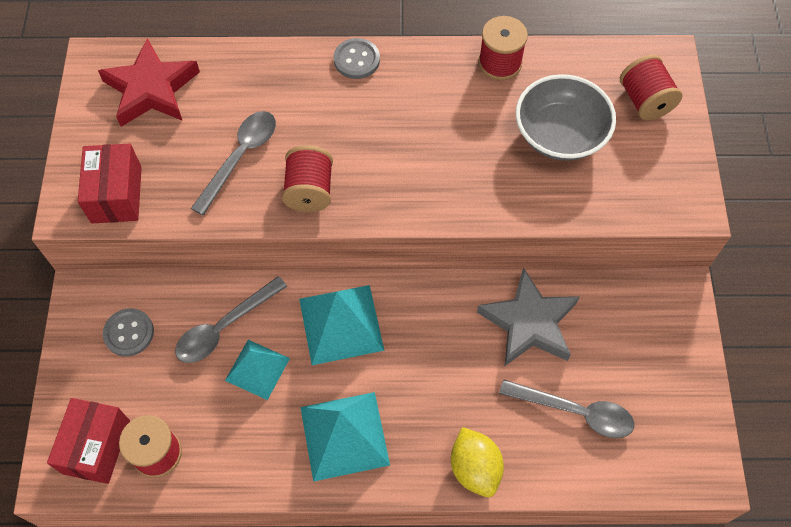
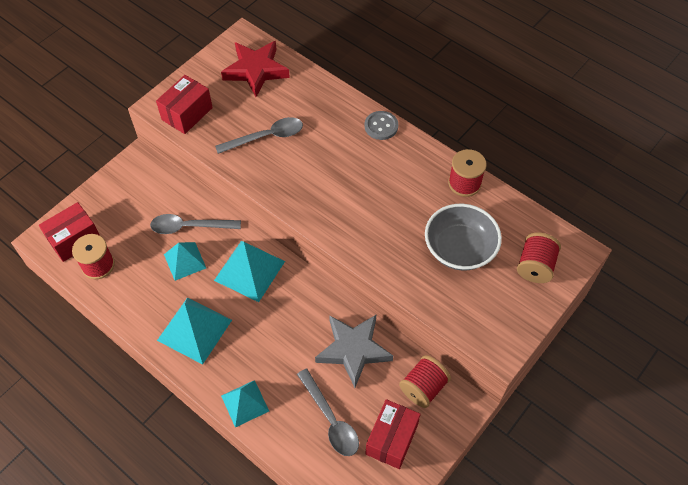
camera: 40 degrees right, 5 degrees down
grey button [103,308,154,357] -> none
red spool [282,145,333,212] -> red spool moved to [399,355,451,408]
yellow lemon [451,427,504,497] -> turquoise pyramid [221,380,269,428]
none -> red box [365,399,421,469]

